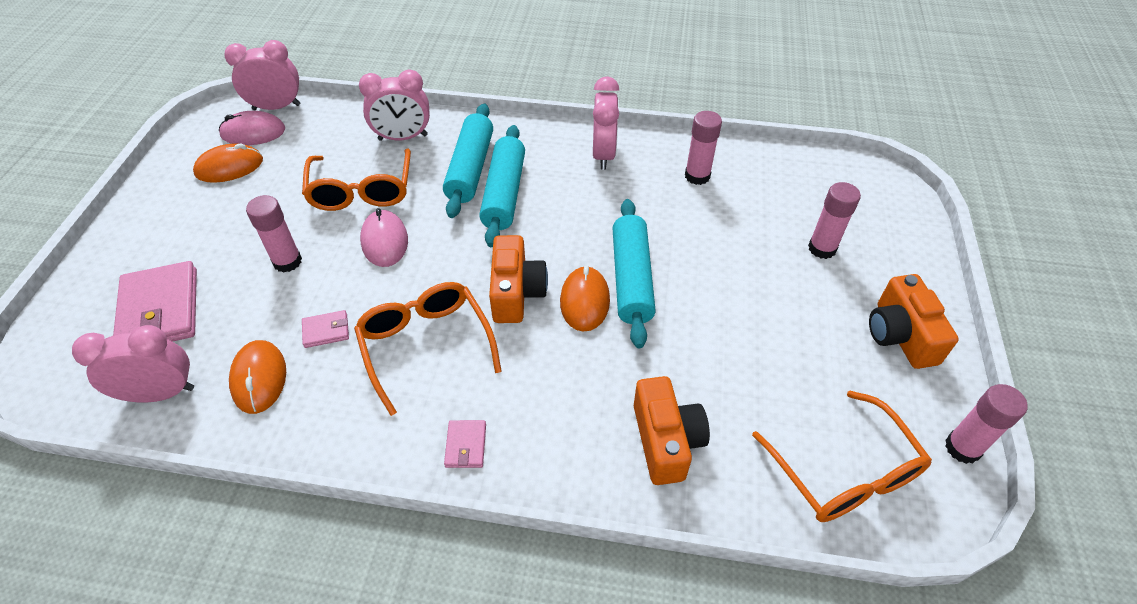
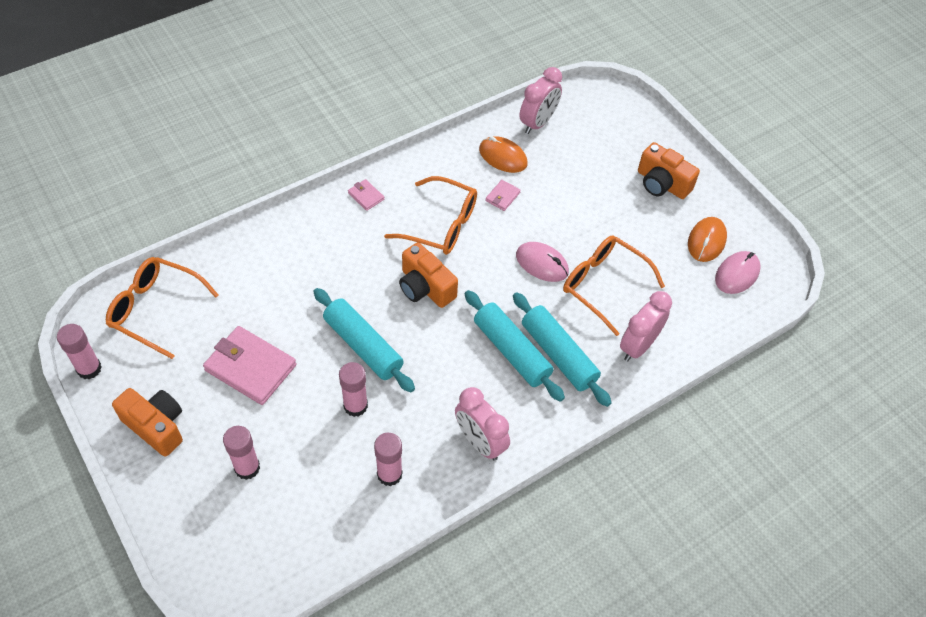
camera: 135 degrees right, 5 degrees up
pink wallet [113,261,197,342] -> pink wallet moved to [203,326,297,405]
pink clock [224,40,300,110] -> none
pink glue stick [246,195,302,273] -> pink glue stick moved to [339,362,368,417]
orange mouse [560,266,610,332] -> none
orange camera [634,376,710,485] -> orange camera moved to [638,142,700,199]

